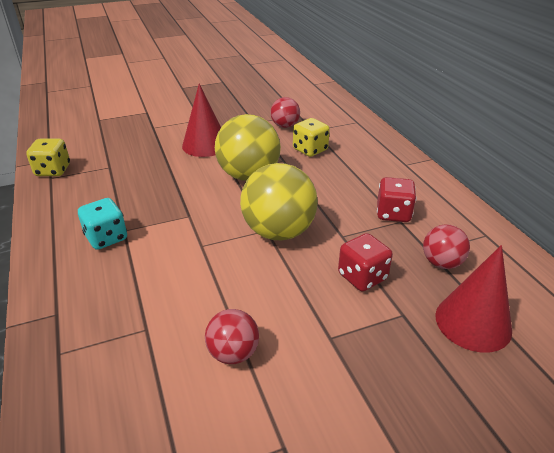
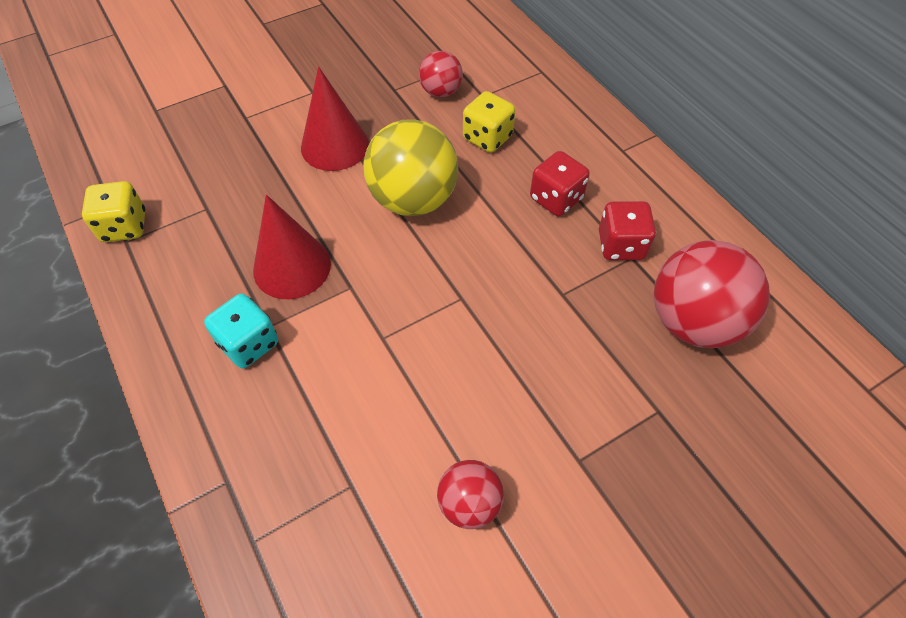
camera: 10 degrees left, 20 degrees up
yellow ball [240,163,318,240] -> none
red dice [338,233,393,291] -> red dice moved to [530,151,590,216]
red ball [423,224,470,269] -> red ball [654,240,770,348], size x1.84
red cone [435,245,512,353] -> red cone moved to [253,195,331,299]

